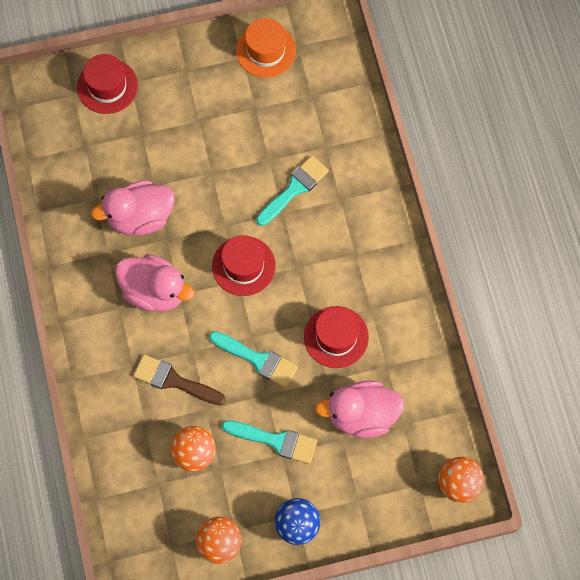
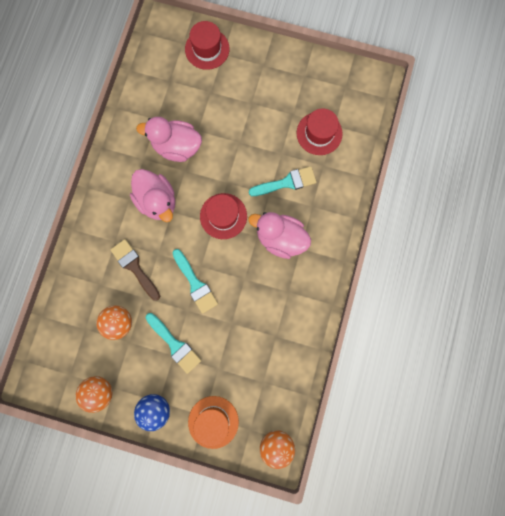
camera: 30 degrees right, 10 degrees up
orange hat [236,18,296,78] -> orange hat moved to [188,396,239,449]
red hat [304,306,369,368] -> red hat moved to [297,108,343,155]
pink duck [315,381,404,438] -> pink duck moved to [248,212,311,259]

